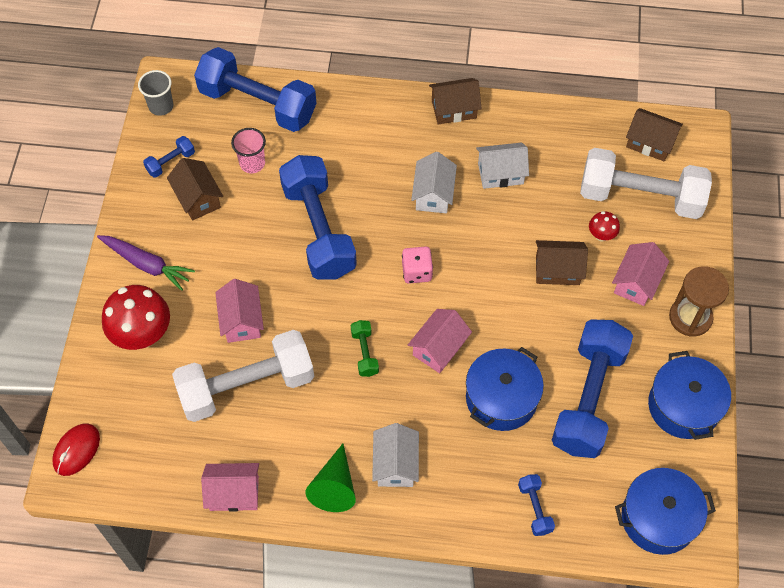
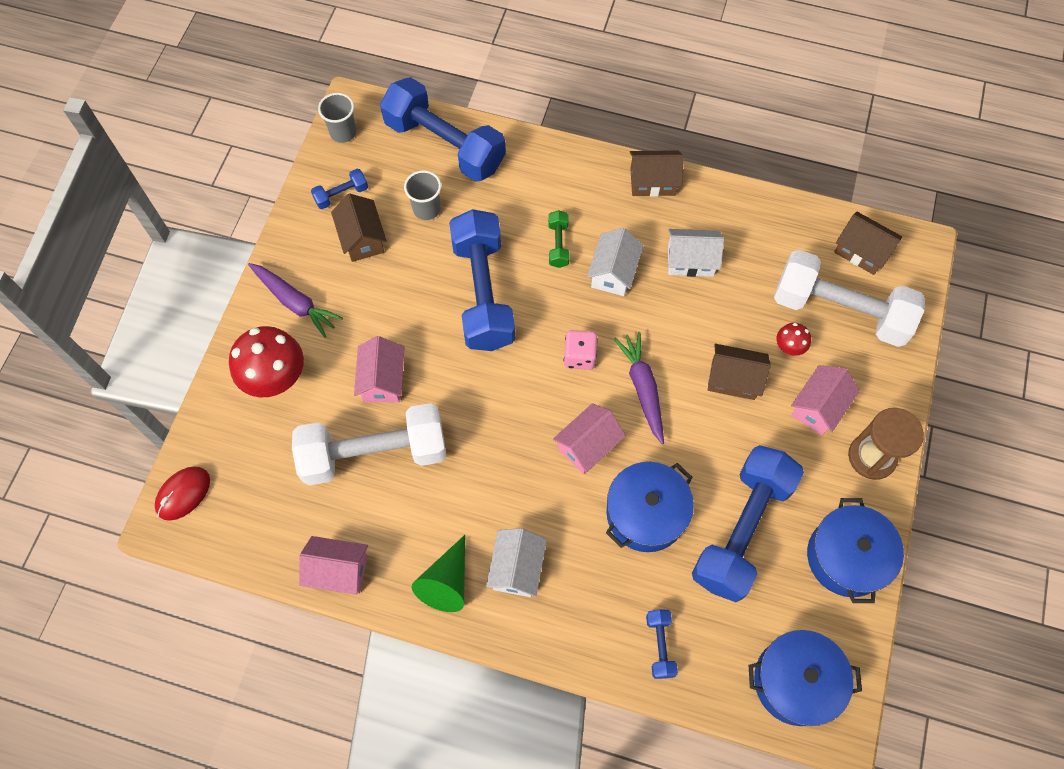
camera: 10 degrees right, 5 degrees up
pink cup [231,128,266,173] -> grey cup [404,170,441,220]
green dumbbell [351,320,379,377] -> green dumbbell moved to [548,210,570,268]
none -> purple carrot [614,332,664,444]

